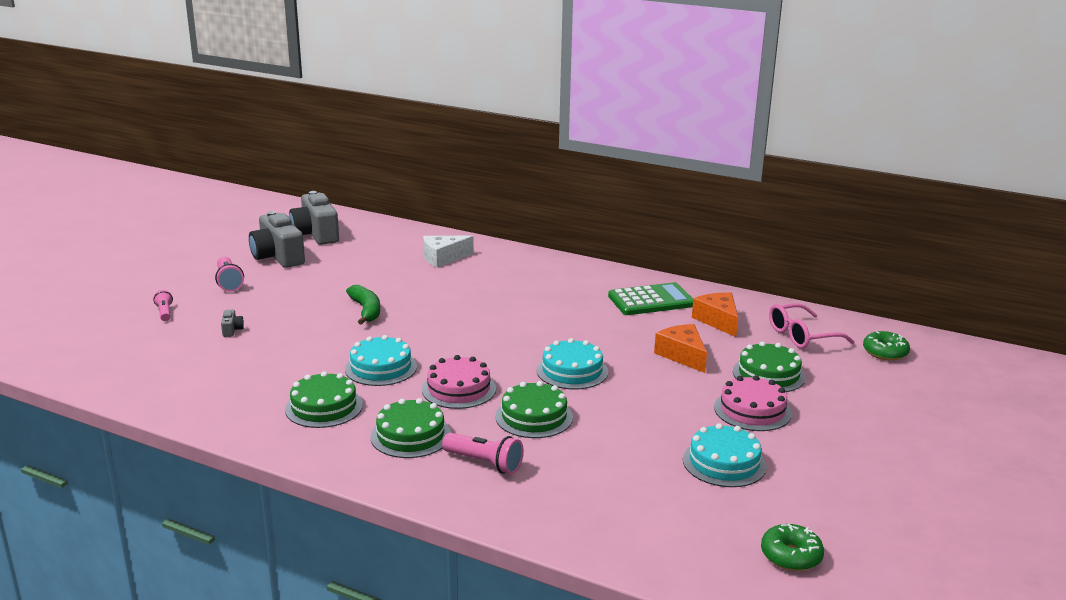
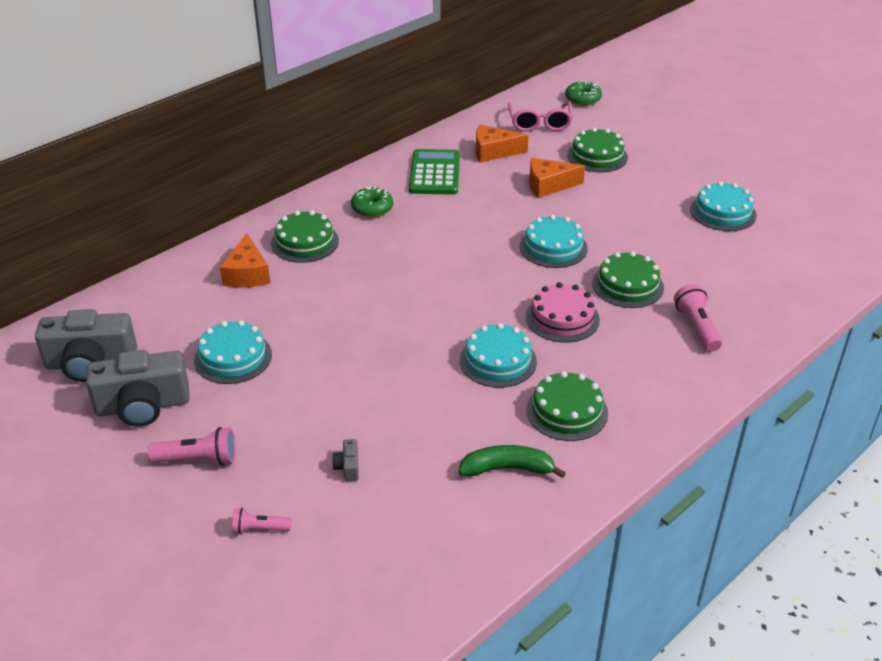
camera: 70 degrees left, 15 degrees up
grey camera [221,310,244,337] -> grey camera turned 105 degrees counterclockwise [332,439,359,481]
green banana [346,285,380,325] -> green banana moved to [458,445,566,478]
green cake [370,398,451,458] -> green cake moved to [271,210,339,263]
white cheese [423,236,474,267] -> orange cheese [220,233,270,288]
pink flashlight [442,433,524,474] -> pink flashlight turned 60 degrees counterclockwise [674,284,722,352]
pink cake [714,375,792,431] -> none
green donut [761,523,824,571] -> green donut moved to [351,187,393,217]
none -> turquoise cake [194,320,272,384]

